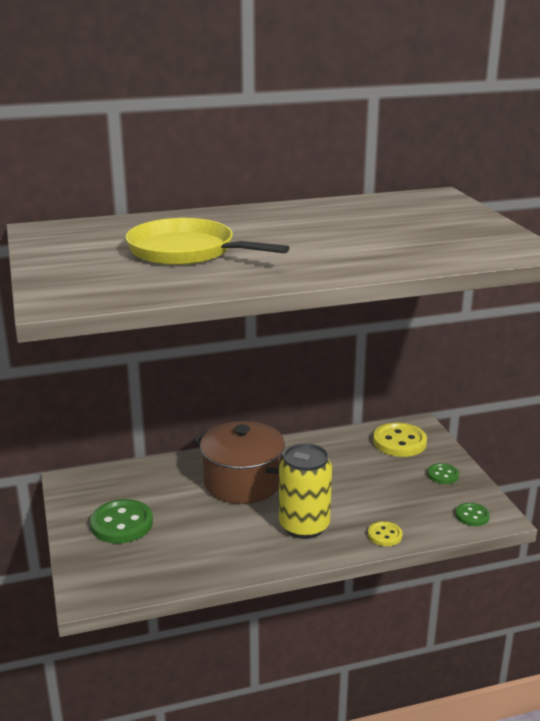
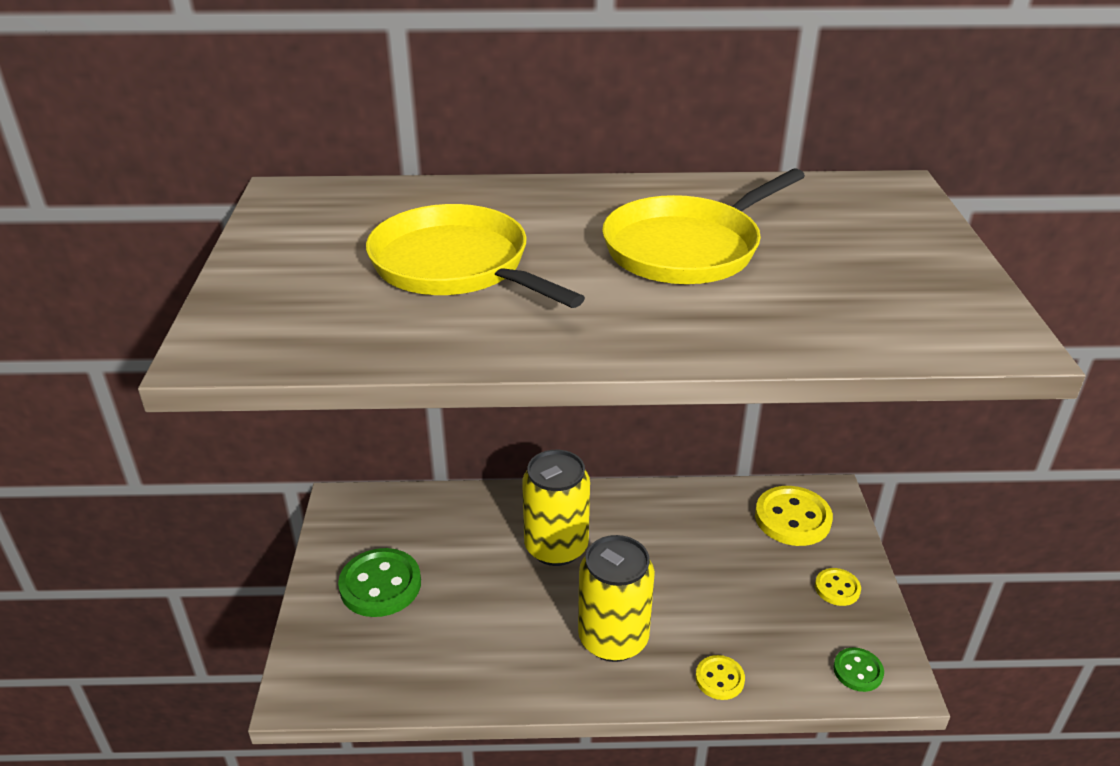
camera: 15 degrees right, 10 degrees up
brown pot [194,421,285,504] -> yellow can [522,450,590,566]
green button [427,463,459,484] -> yellow button [815,568,861,606]
none -> yellow pan [602,168,805,284]

